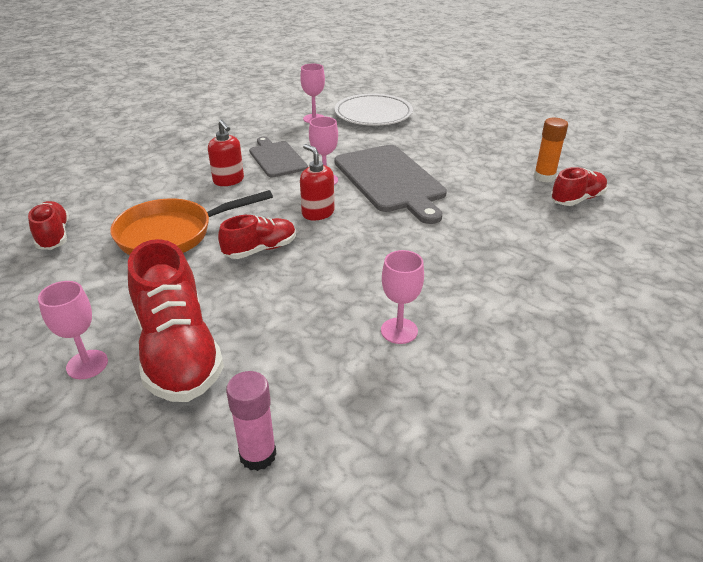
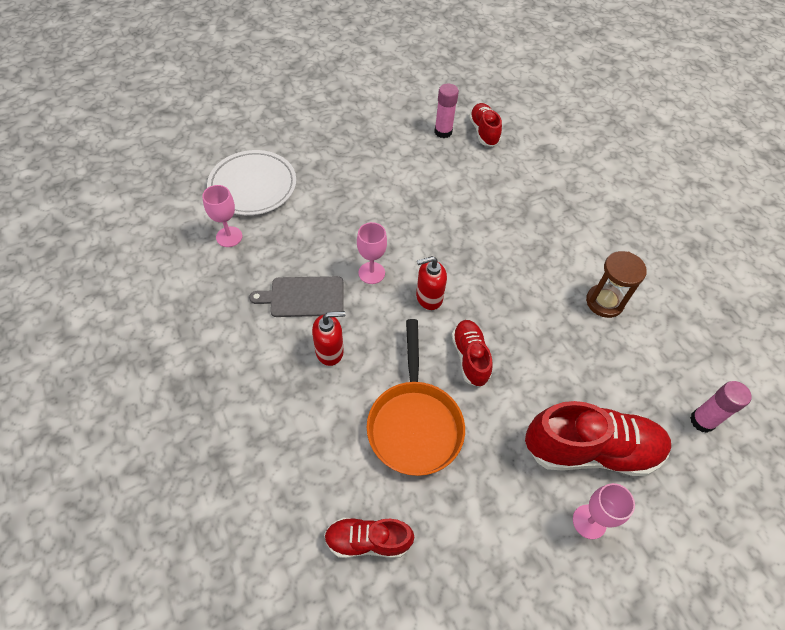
camera: 70 degrees left, 20 degrees up
grey cutting board [334,145,447,224] -> none
pink goblet [381,250,424,344] -> brown hourglass [586,251,647,318]
orange glue stick [534,118,568,183] -> pink glue stick [434,84,459,138]

